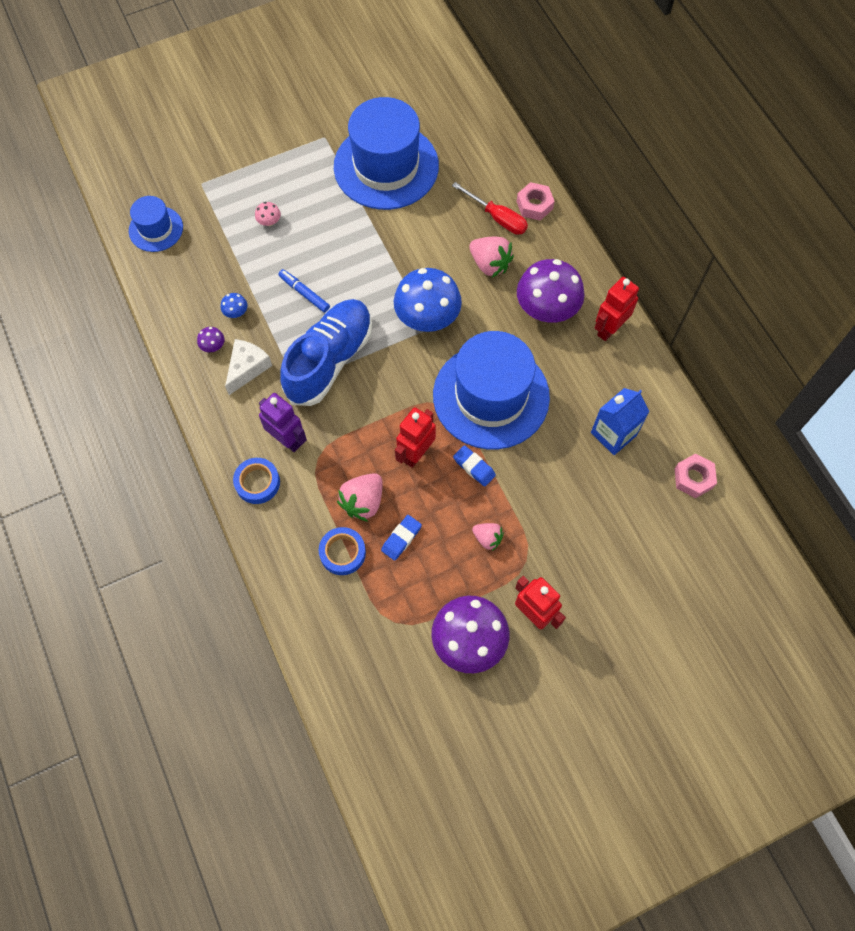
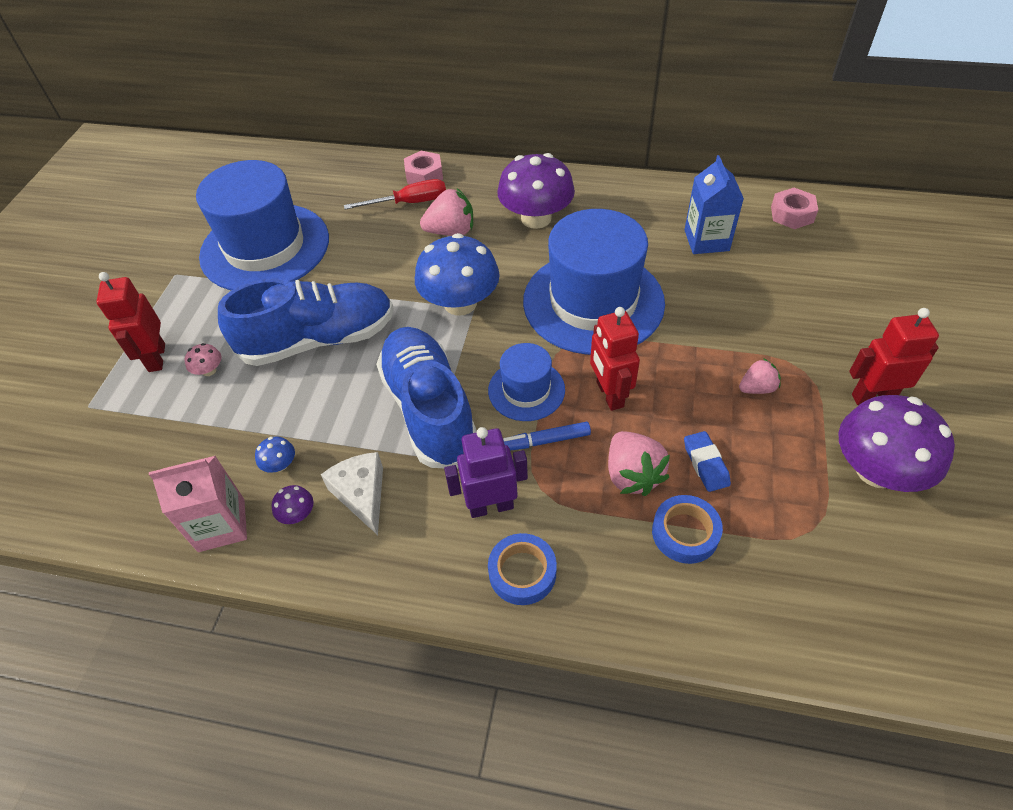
camera: 50 degrees left, 15 degrees down
blue hat [129,196,183,252] -> blue hat moved to [488,343,565,421]
blue marker [278,269,330,313] -> blue marker moved to [503,422,591,451]
blue eraser [453,445,496,487] -> none
red robot [595,277,639,341] -> red robot moved to [96,272,165,372]
none -> pink carton [149,456,247,552]
none -> blue shoe [218,278,394,366]

